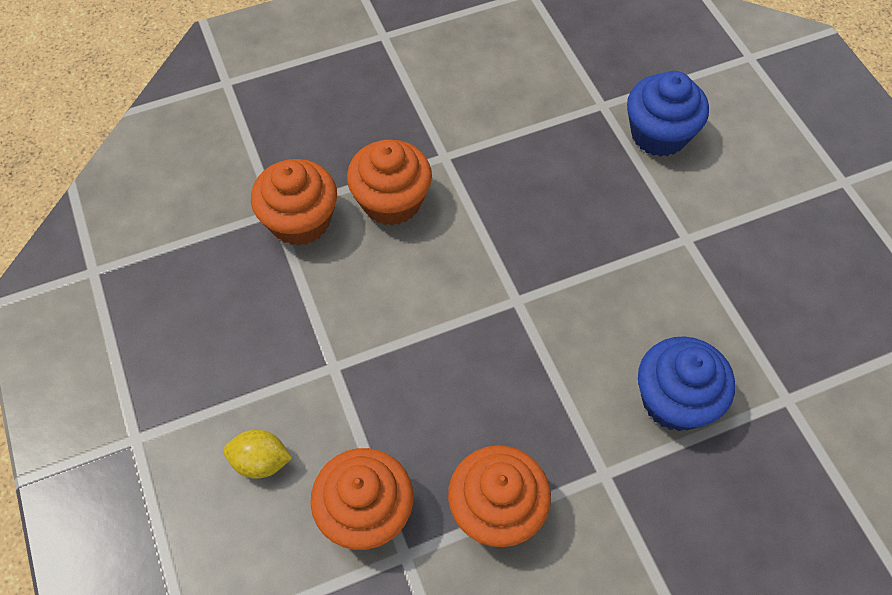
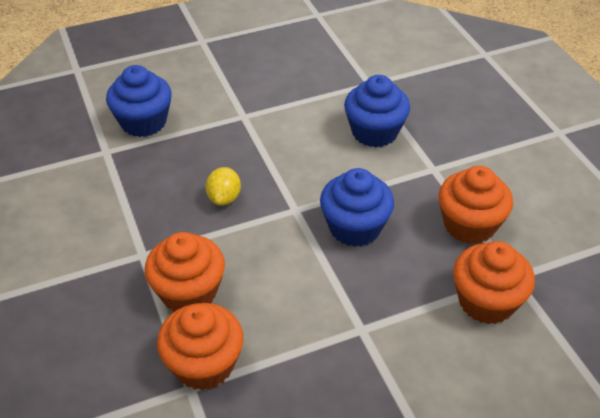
camera: 90 degrees left, 15 degrees down
yellow lemon [223,429,292,479] -> yellow lemon moved to [206,167,241,206]
none -> blue cupcake [320,168,394,247]

